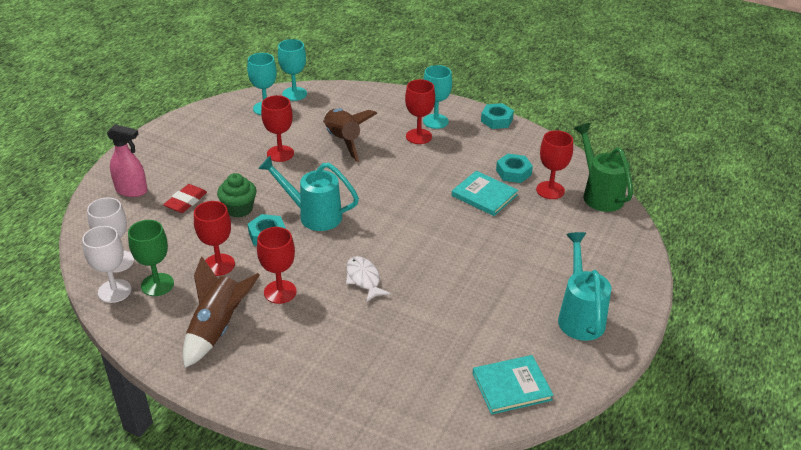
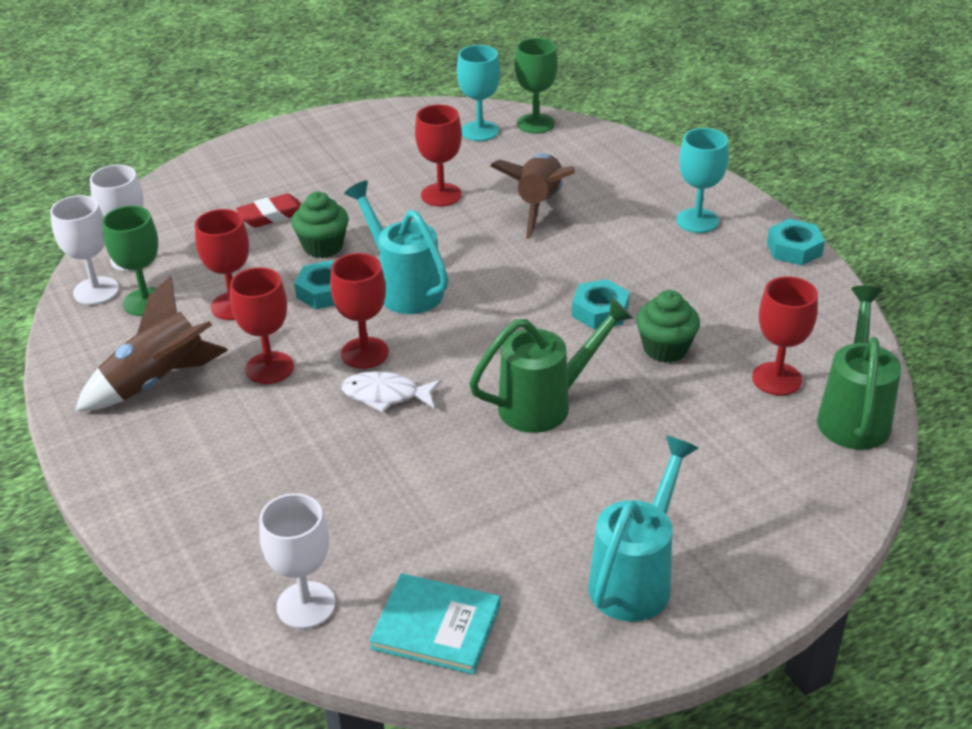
camera: 35 degrees right, 0 degrees up
pink spray bottle [107,124,147,197] -> none
turquoise goblet [278,39,307,101] -> green goblet [515,38,558,134]
white fish [346,256,391,302] -> white fish turned 90 degrees counterclockwise [341,371,441,413]
red goblet [405,79,435,144] -> red goblet moved to [330,253,389,369]
turquoise book [452,171,518,216] -> green cupcake [636,290,700,363]
turquoise nut [496,154,533,183] -> turquoise nut moved to [572,279,629,330]
none -> white goblet [259,493,335,629]
none -> green watering can [469,297,633,433]

